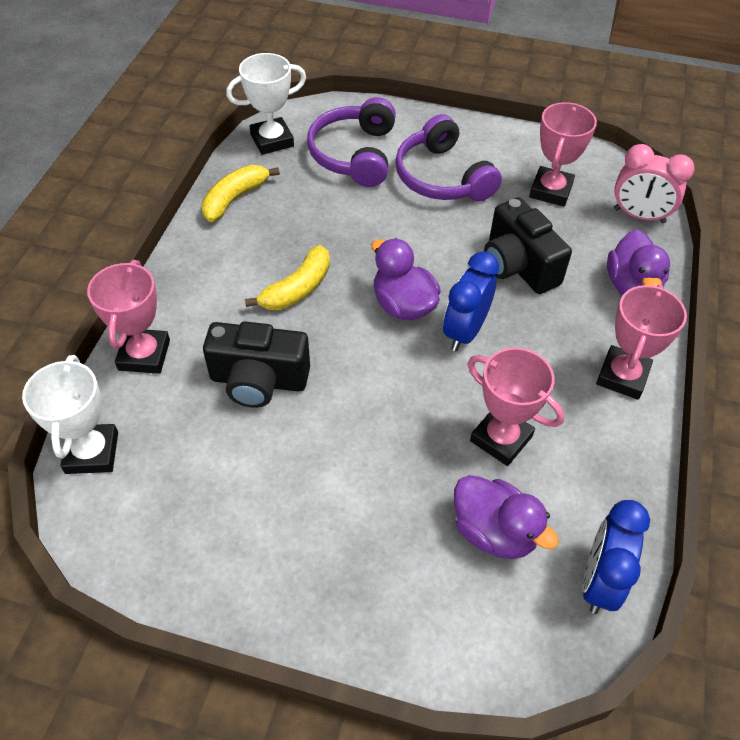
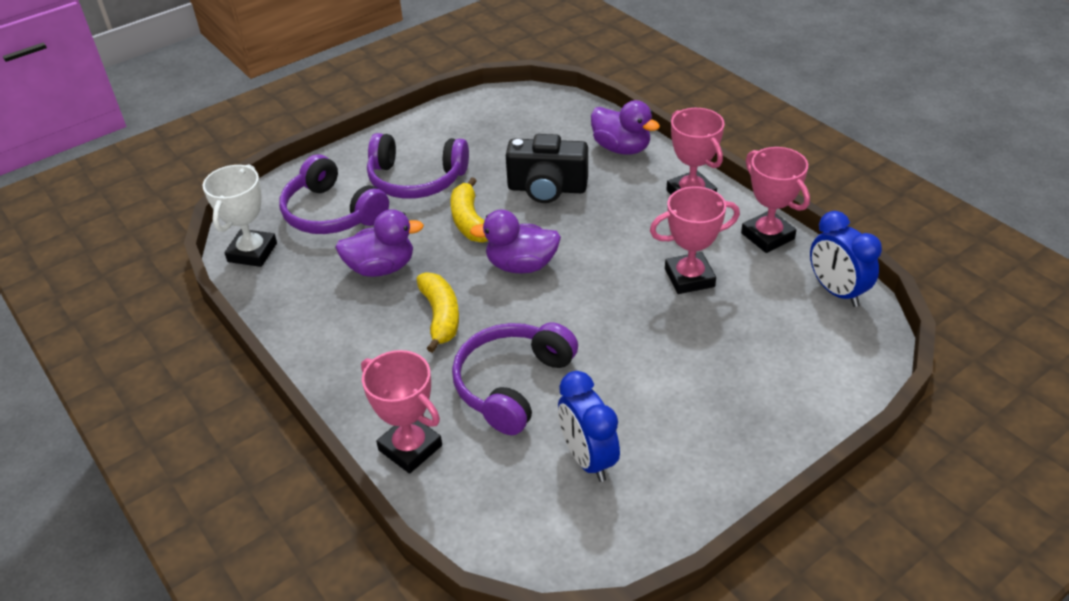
camera: 50 degrees left, 10 degrees down
white trophy [22,355,118,474] -> none
yellow banana [201,165,280,222] -> yellow banana moved to [450,177,488,243]
black camera [203,321,310,408] -> purple headphones [452,322,578,435]
blue clock [443,251,499,351] -> blue clock moved to [558,371,620,482]
purple duck [454,475,559,559] -> purple duck moved to [335,209,424,277]
pink trophy [529,102,597,206] -> pink trophy moved to [741,147,810,253]
pink clock [614,144,695,224] -> none

